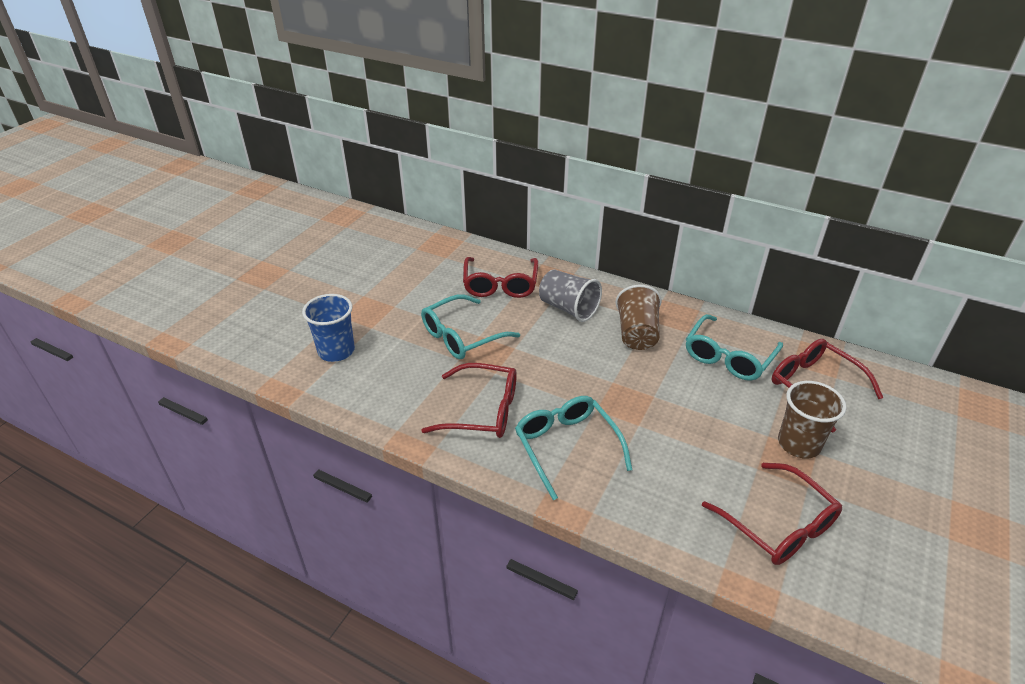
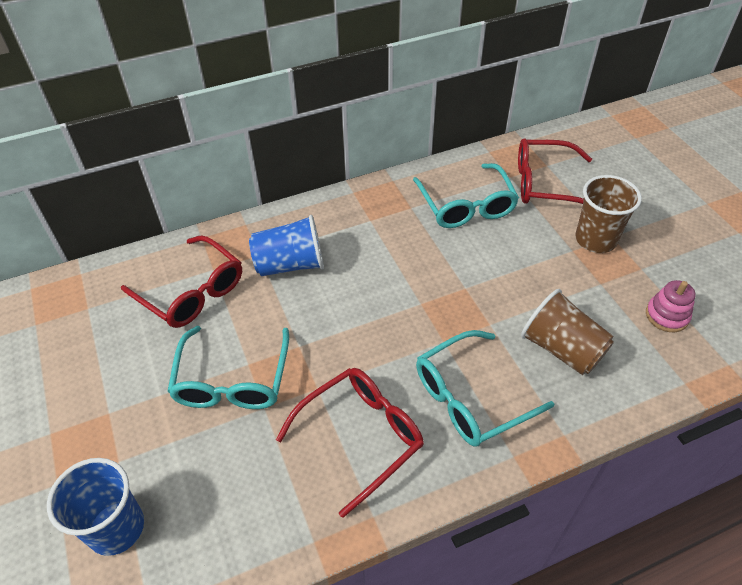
camera: 50 degrees left, 10 degrees up
turquoise glasses [515,396,632,500] -> turquoise glasses turned 45 degrees counterclockwise [416,330,555,446]
grey cup [539,269,602,322] -> blue cup [249,215,324,276]
brown cup [616,285,662,350] -> brown cup moved to [521,289,614,375]
red glasses [702,463,842,565] -> pink stacking toy [646,280,696,332]

